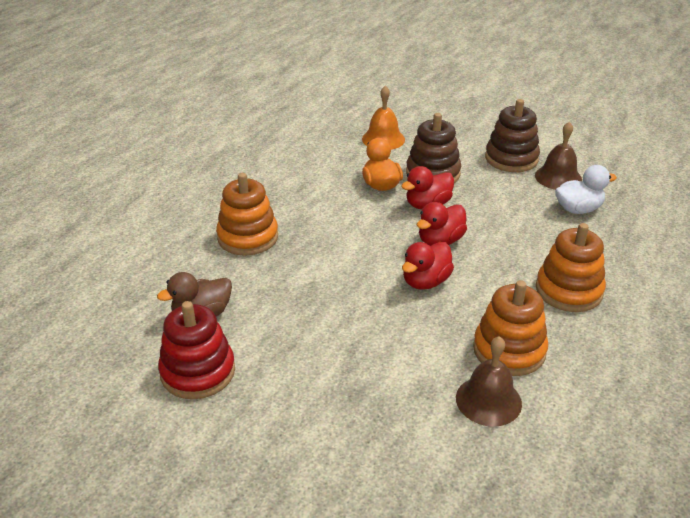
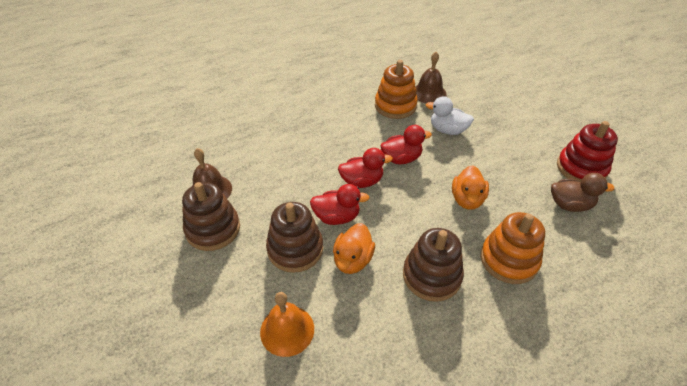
camera: 145 degrees left, 10 degrees up
orange stacking toy [536,223,606,312] -> none
white duck [555,165,617,214] -> white duck moved to [425,96,474,135]
none -> brown stacking toy [403,228,464,302]
none -> orange duck [452,166,489,209]

